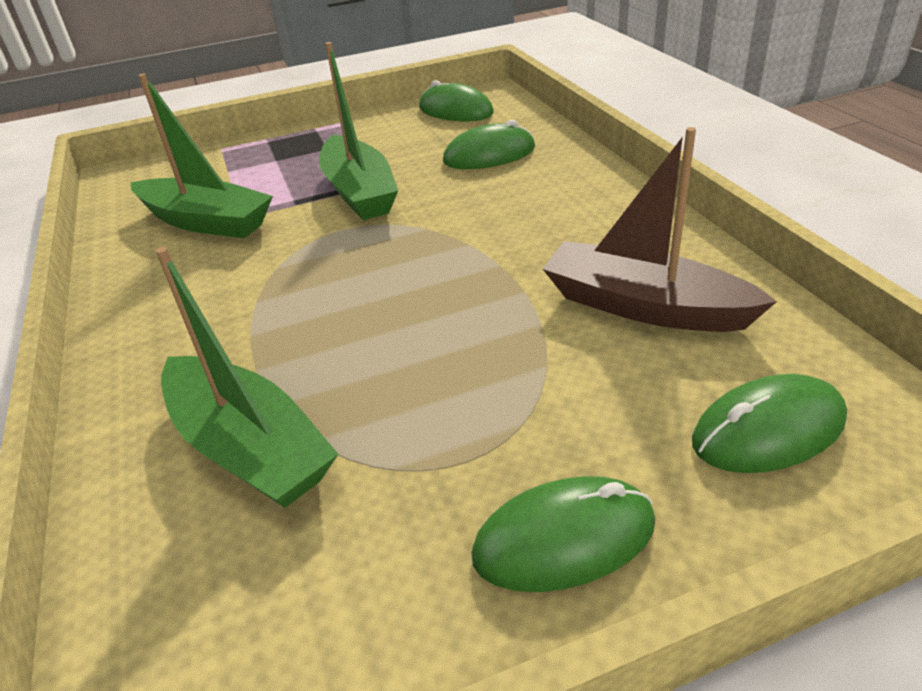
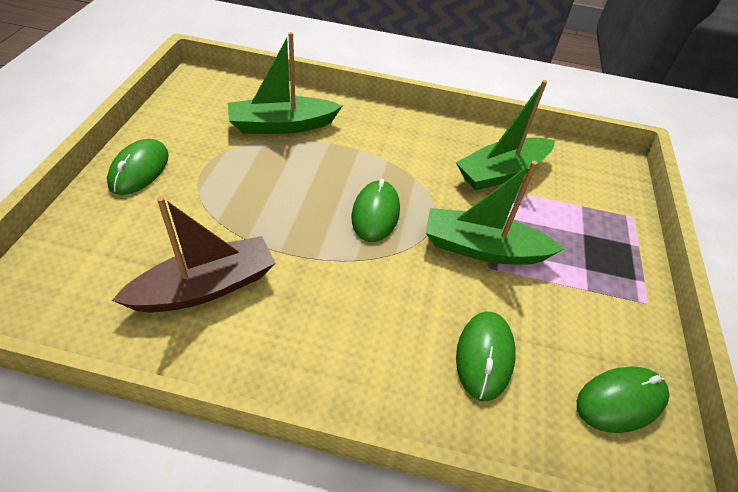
camera: 115 degrees right, 10 degrees up
green mouse [692,374,847,473] -> green mouse moved to [351,179,400,242]

